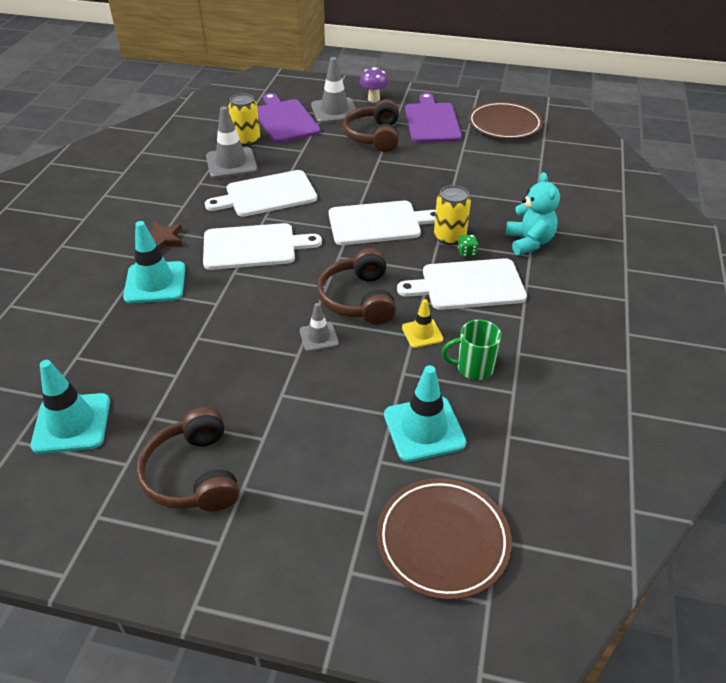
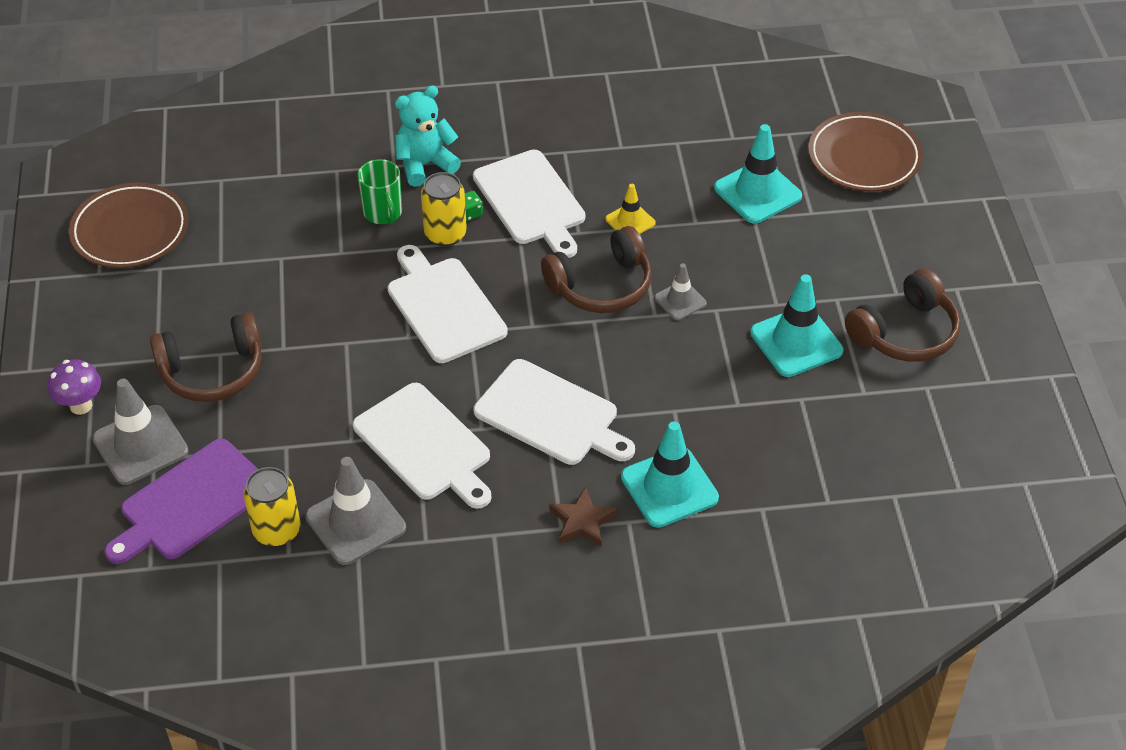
camera: 110 degrees left, 5 degrees up
turquoise traffic cone [30,360,110,454] -> turquoise traffic cone moved to [750,274,843,377]
white cutting board [203,223,322,270] -> white cutting board turned 150 degrees clockwise [474,359,635,465]
purple cutting board [405,93,462,143] -> none
green mug [442,319,502,380] -> green mug moved to [357,159,402,224]

